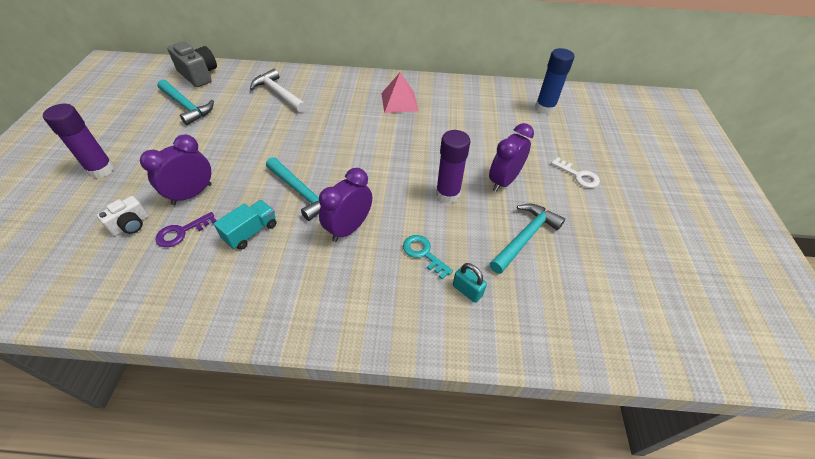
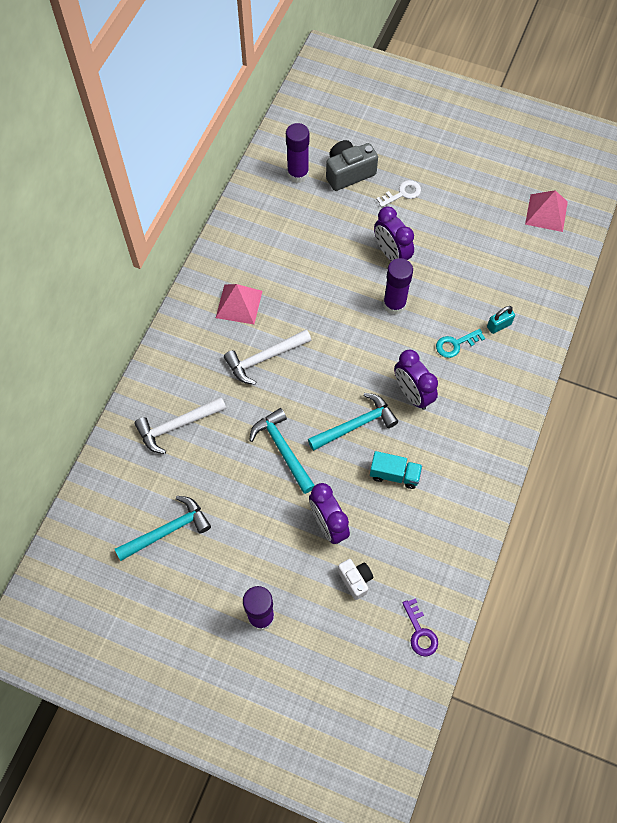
camera: 70 degrees left, 15 degrees up
purple key [155,212,216,247] -> purple key moved to [402,598,438,656]
grey camera [167,42,217,87] -> grey camera moved to [326,140,378,191]
turquoise truck [214,200,276,250] -> turquoise truck turned 135 degrees clockwise [370,451,422,489]
turquoise hammer [489,204,565,274] -> turquoise hammer moved to [249,408,315,494]
blue glue stick [535,48,574,114] -> purple glue stick [286,123,309,183]
none -> white hammer [224,329,311,385]
none -> pink pyramid [525,190,568,232]

